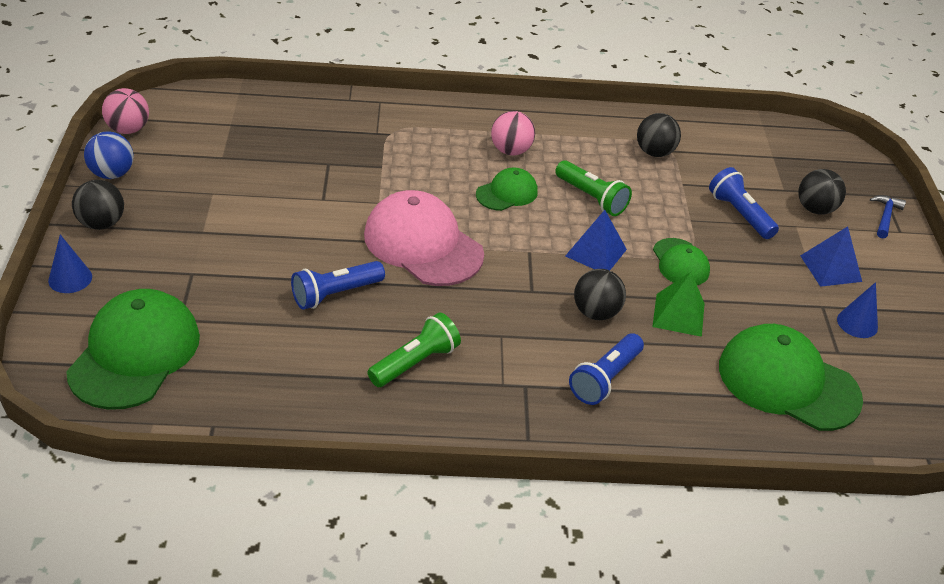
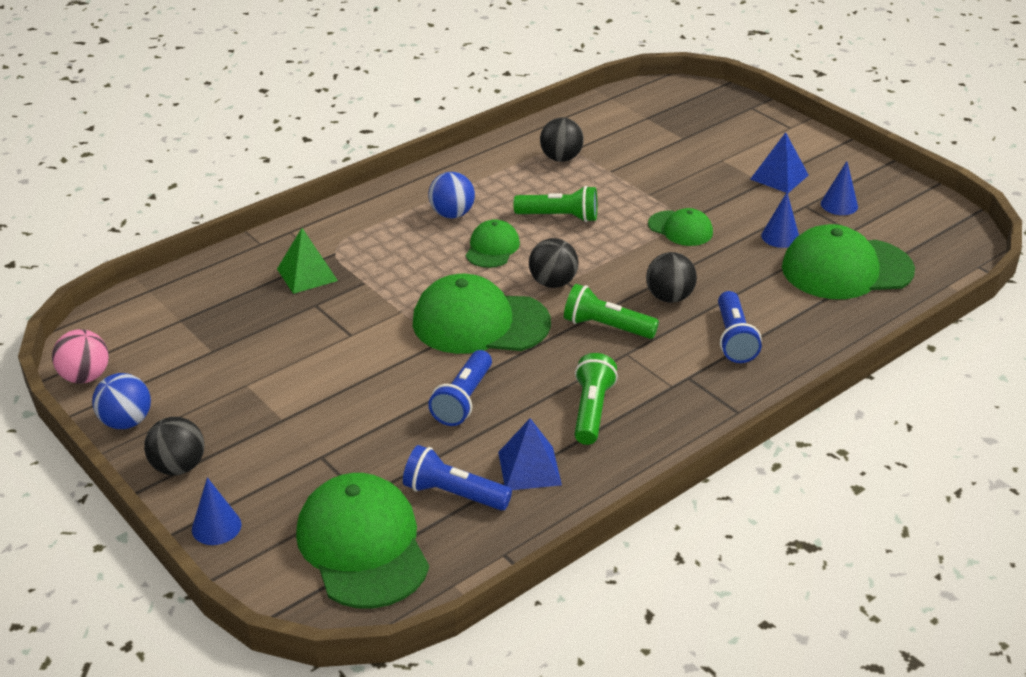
camera: 35 degrees left, 5 degrees down
pink cap [364,190,484,286] -> green cap [413,274,551,354]
pink ball [491,111,535,155] -> blue ball [428,172,475,218]
blue pyramid [565,210,627,270] -> blue pyramid moved to [498,418,562,490]
green pyramid [652,272,705,337] -> green pyramid moved to [277,228,338,294]
blue flashlight [709,167,779,239] -> blue flashlight moved to [403,445,512,511]
black ball [798,169,846,215] -> black ball moved to [529,238,578,288]
blue hammer [870,195,906,239] -> none
none -> green flashlight [564,284,659,339]
none -> blue cone [761,192,799,248]

